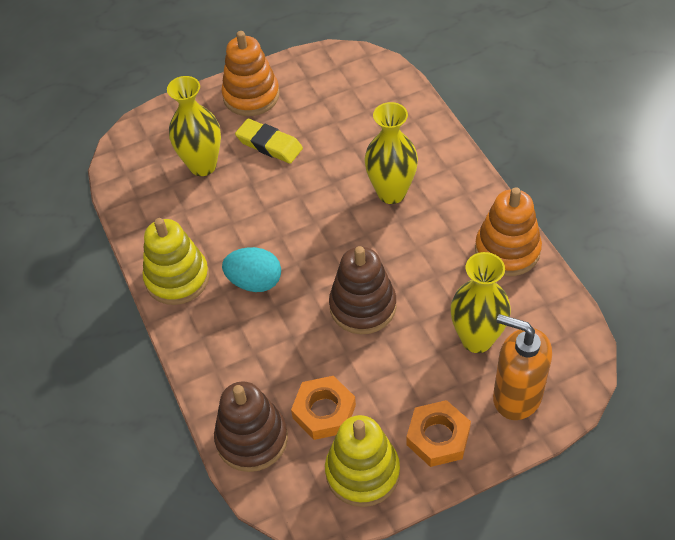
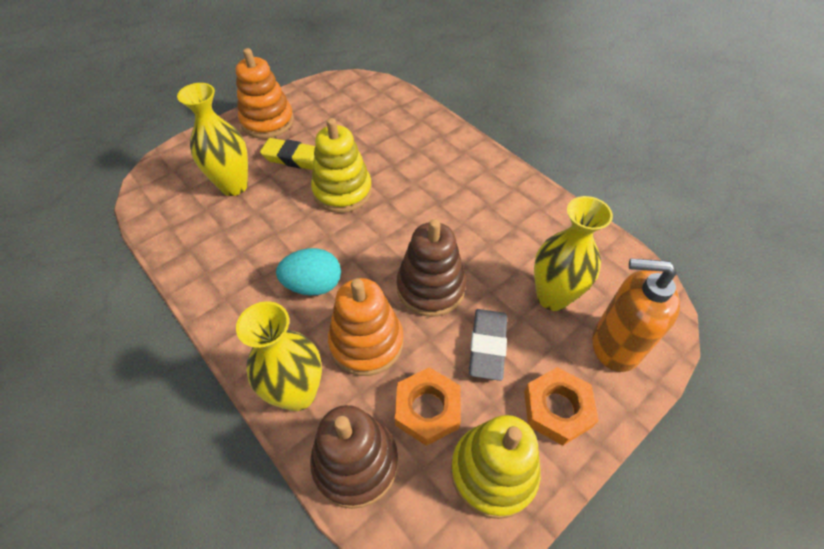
camera: 20 degrees left, 0 degrees up
yellow stacking toy [143,218,209,305] -> yellow stacking toy moved to [311,118,372,213]
yellow vase [365,102,418,204] -> yellow vase moved to [236,301,322,411]
orange stacking toy [475,187,542,276] -> orange stacking toy moved to [328,278,403,376]
none -> grey eraser [469,309,507,381]

